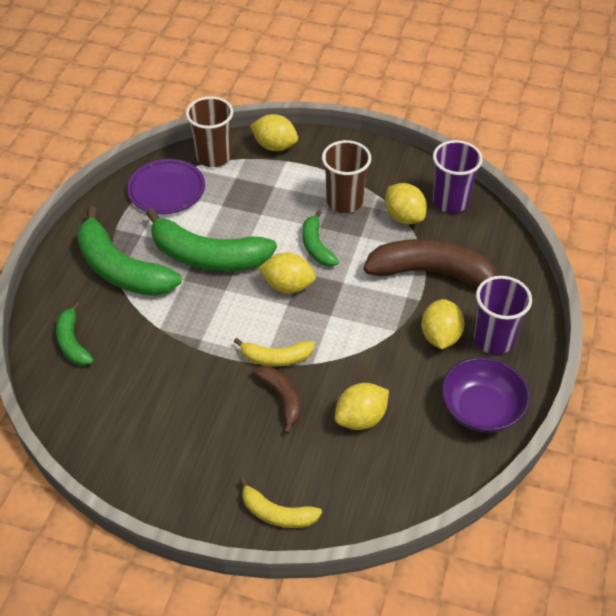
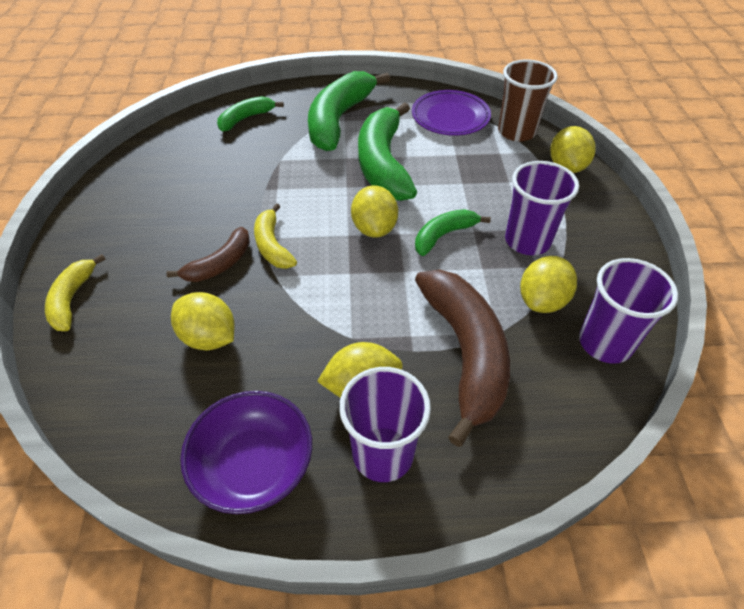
camera: 70 degrees right, 0 degrees up
brown cup [322,140,371,213] -> purple cup [505,161,579,255]

